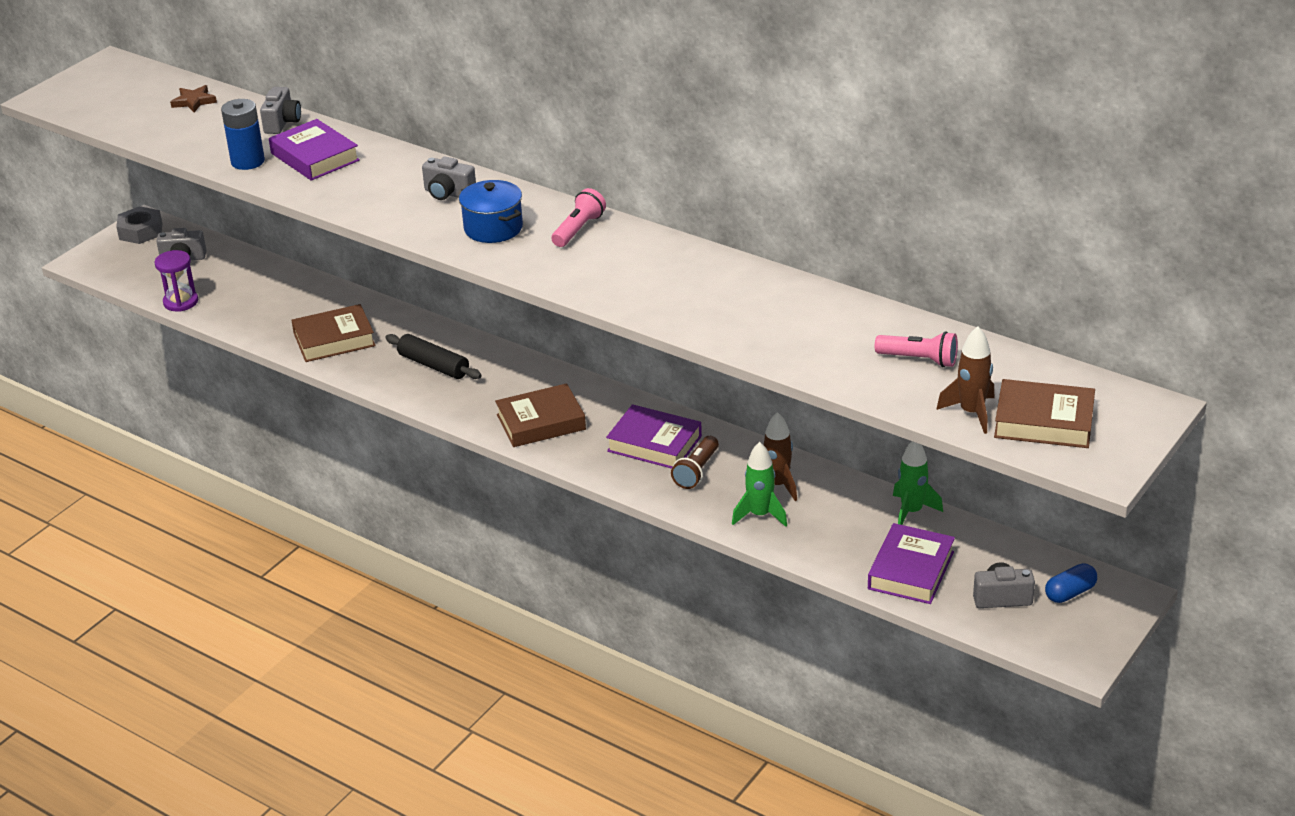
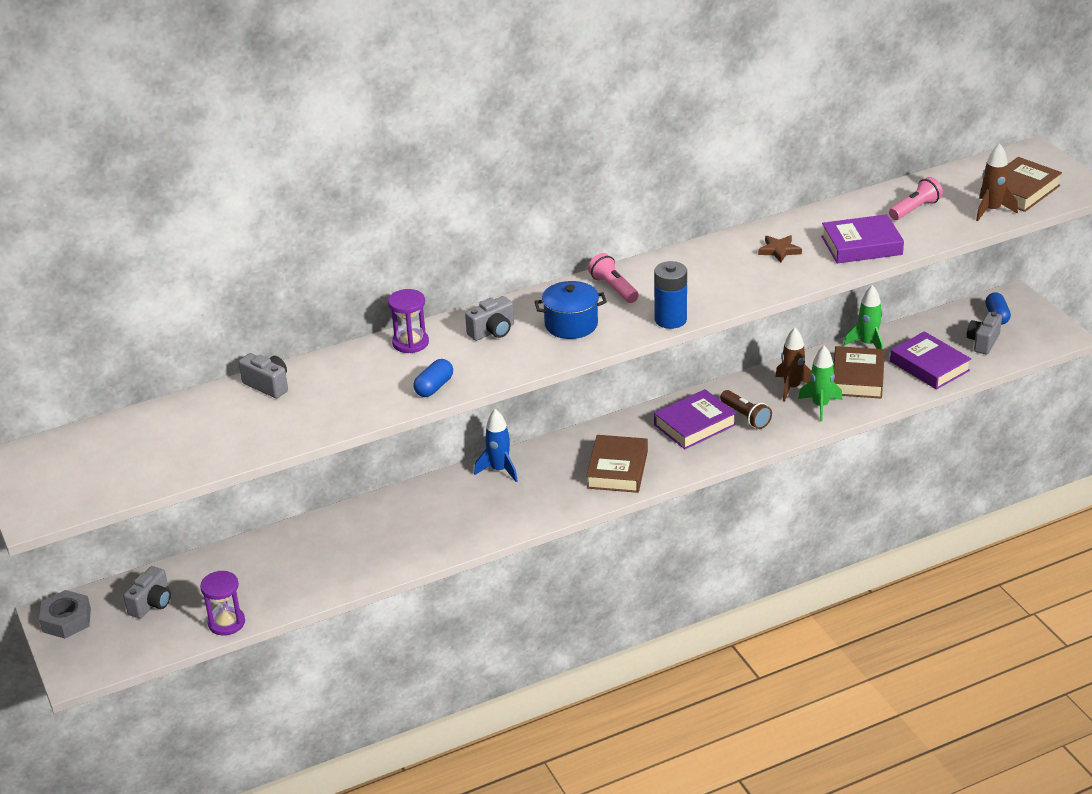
camera: 60 degrees left, 0 degrees up
brown star [170,85,217,112] -> brown star moved to [758,235,802,263]
blue battery [221,99,265,170] -> blue battery moved to [654,261,687,329]
purple book [269,119,360,181] -> purple book moved to [821,214,904,263]
brown book [291,304,376,362] -> brown book moved to [833,346,885,399]
black rolling pin [385,334,482,379] -> none
none -> purple hourglass [388,289,429,353]
none -> blue capsule [413,359,453,397]
none -> blue rocket [474,409,518,482]

